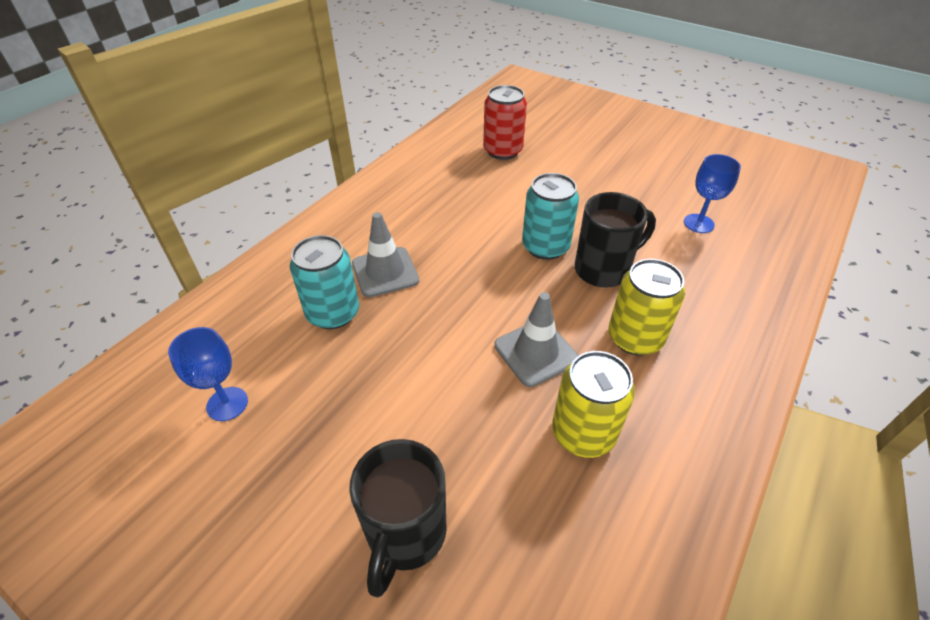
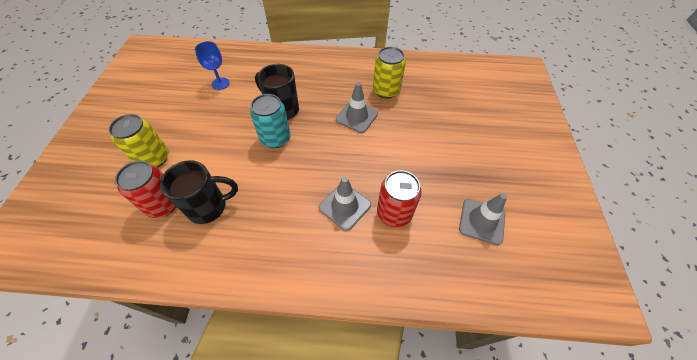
camera: 120 degrees left, 10 degrees up
blue goblet [168,327,248,421] -> grey traffic cone [459,193,507,245]
turquoise can [290,235,359,329] -> red can [377,170,422,227]
black mug [349,439,446,598] -> black mug moved to [160,160,238,224]
yellow can [608,259,685,355] -> yellow can moved to [109,114,169,168]

